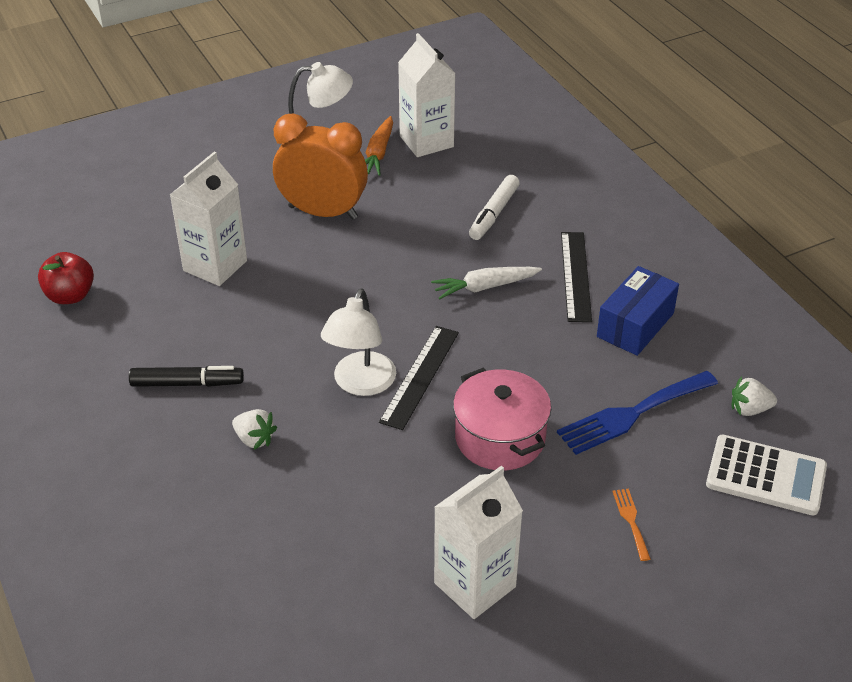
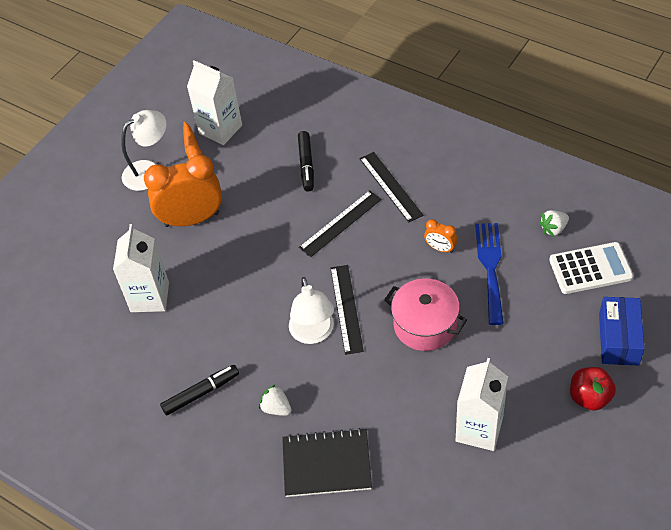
camera: 25 degrees left, 10 degrees up
red apple [38,252,94,304] -> red apple moved to [570,367,616,411]
white strawberry [232,409,277,450] -> white strawberry turned 150 degrees counterclockwise [259,384,292,416]
white carrot [431,267,542,299] -> black ruler [299,190,382,258]
white marker [469,175,520,240] -> black marker [298,131,314,192]
blue fork [557,371,718,455] -> blue fork turned 150 degrees clockwise [475,223,504,325]
blue box [597,266,679,356] -> blue box moved to [599,297,645,366]
orange fork [612,489,651,561] -> none
none -> black notebook [282,428,372,497]
none -> orange clock [424,219,457,253]

